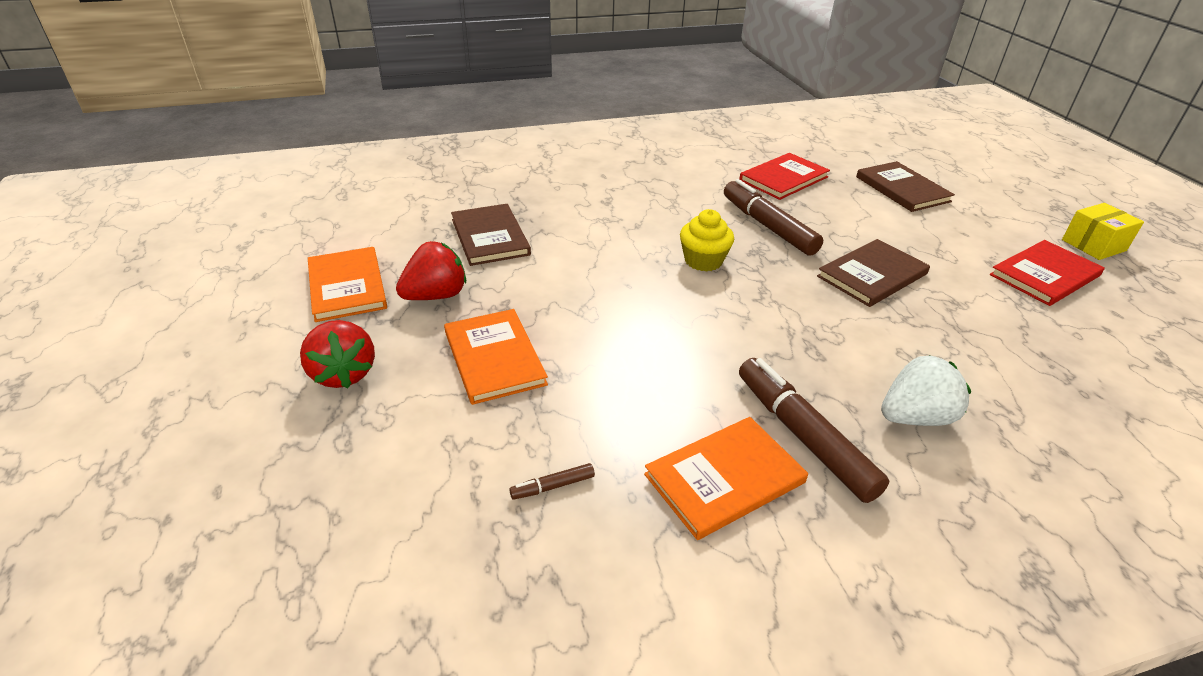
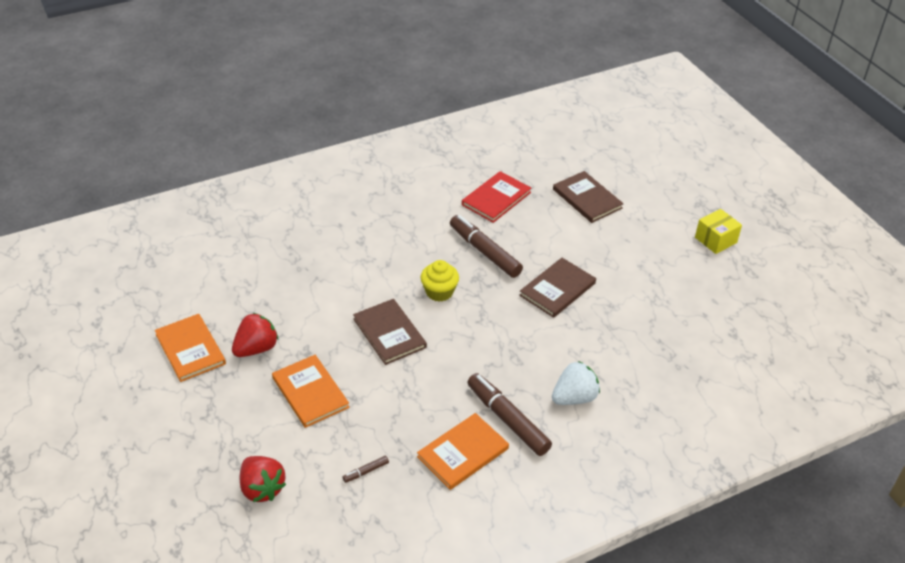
camera: 10 degrees left, 5 degrees up
red strawberry [300,320,375,388] -> red strawberry moved to [240,456,286,502]
brown book [451,204,531,266] -> brown book moved to [353,299,427,365]
red book [989,240,1105,306] -> none

